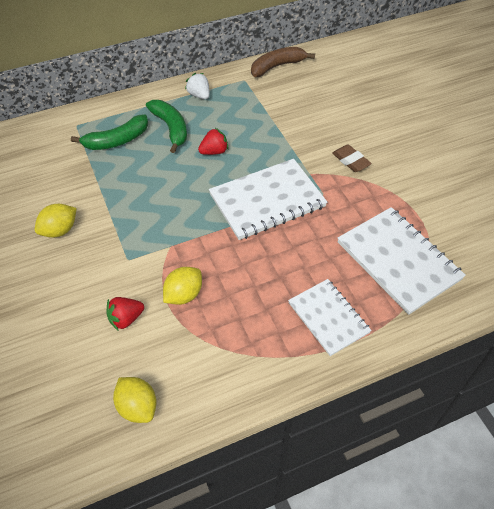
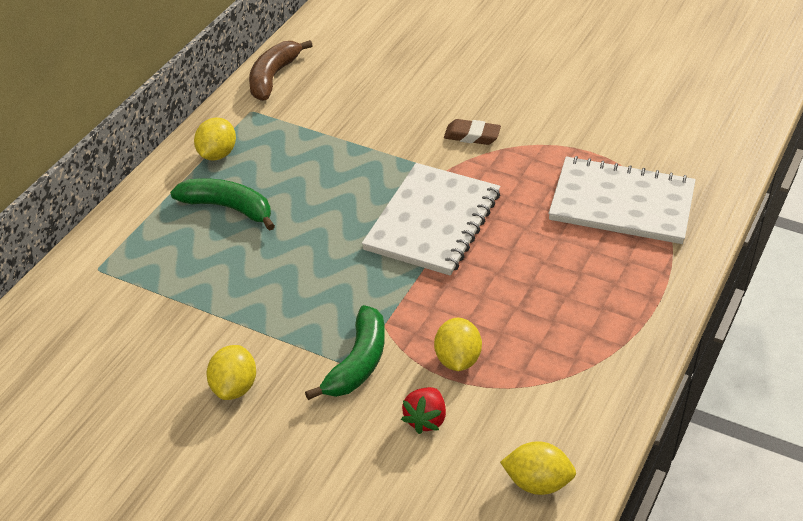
camera: 40 degrees left, 10 degrees down
green banana [71,114,148,150] -> green banana moved to [305,305,385,400]
white strawberry [185,73,210,99] -> yellow lemon [194,118,236,160]
red strawberry [198,128,229,155] -> none
white notebook [288,279,372,356] -> none

